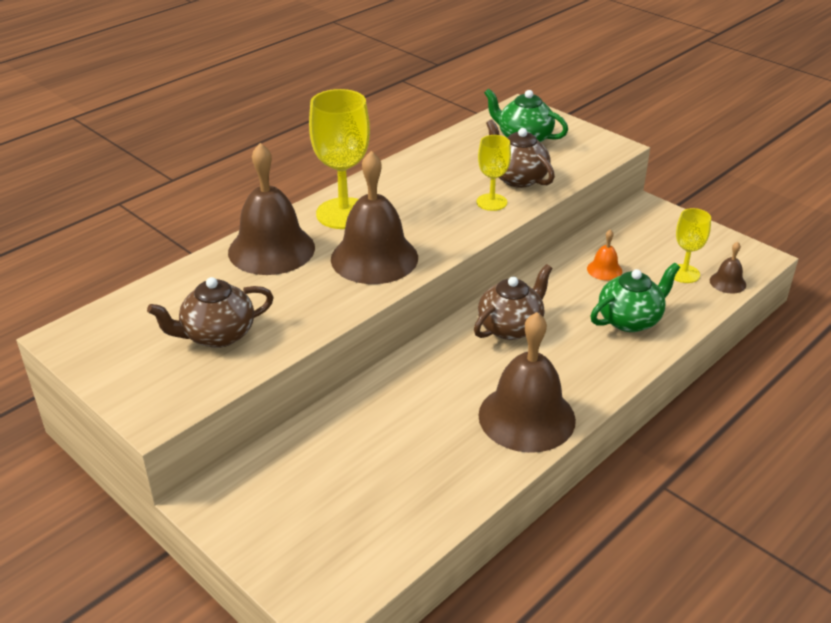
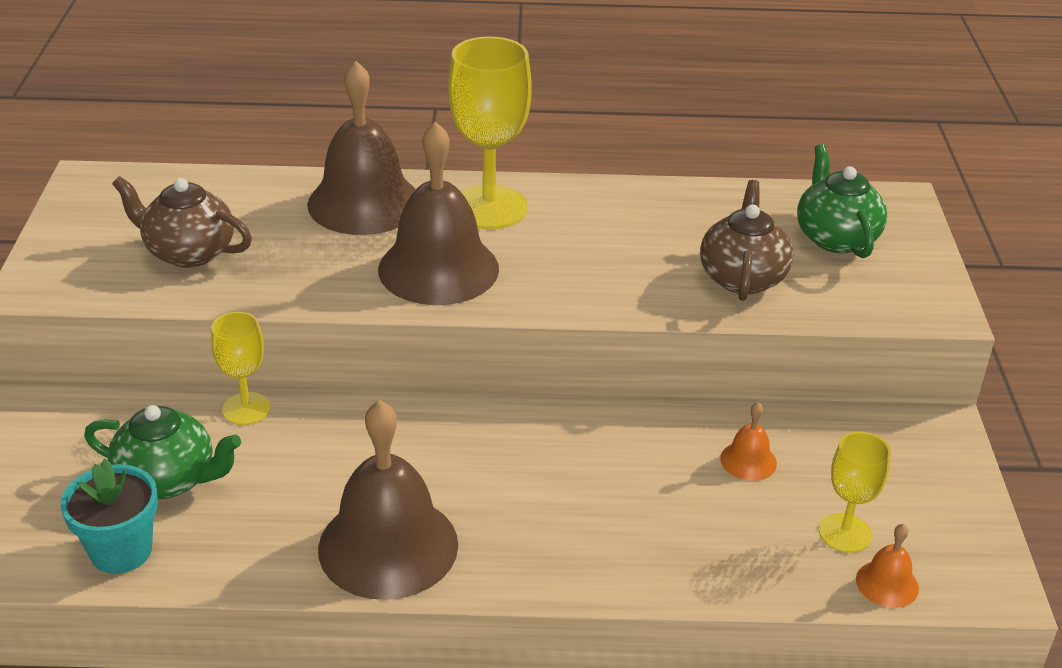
camera: 45 degrees right, 0 degrees up
brown teapot [474,264,552,340] -> none
yellow goblet [476,135,511,211] -> yellow goblet moved to [211,312,271,425]
green teapot [590,262,680,332] -> green teapot moved to [84,405,241,499]
brown bell [710,242,746,294] -> orange bell [856,524,919,608]
none -> turquoise flower pot [60,459,158,574]

